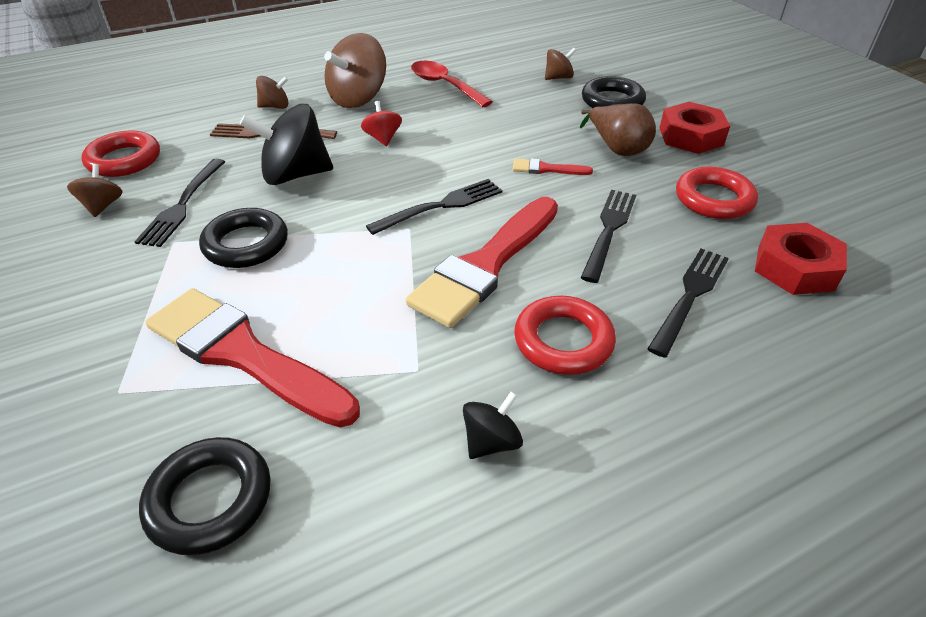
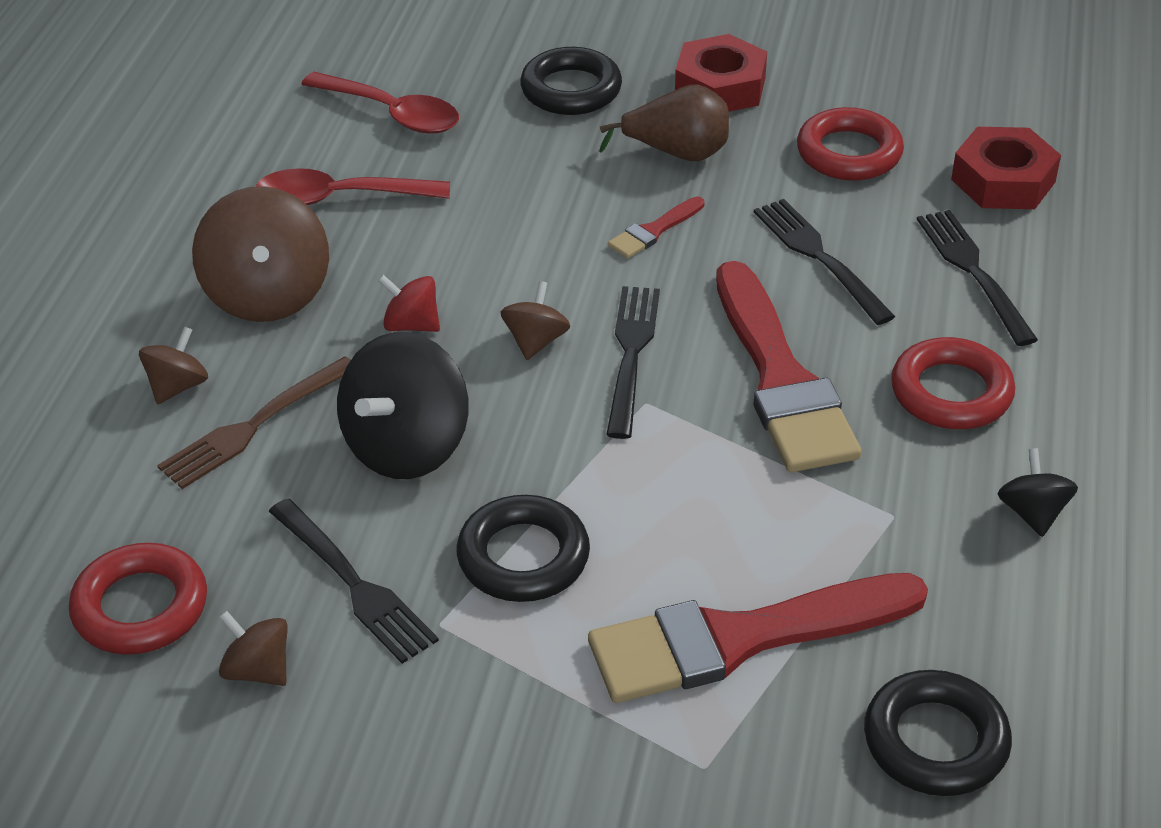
camera: 50 degrees left, 0 degrees up
brown spinning top [545,48,576,80] -> brown spinning top moved to [501,281,570,360]
none -> red spoon [302,72,459,134]

